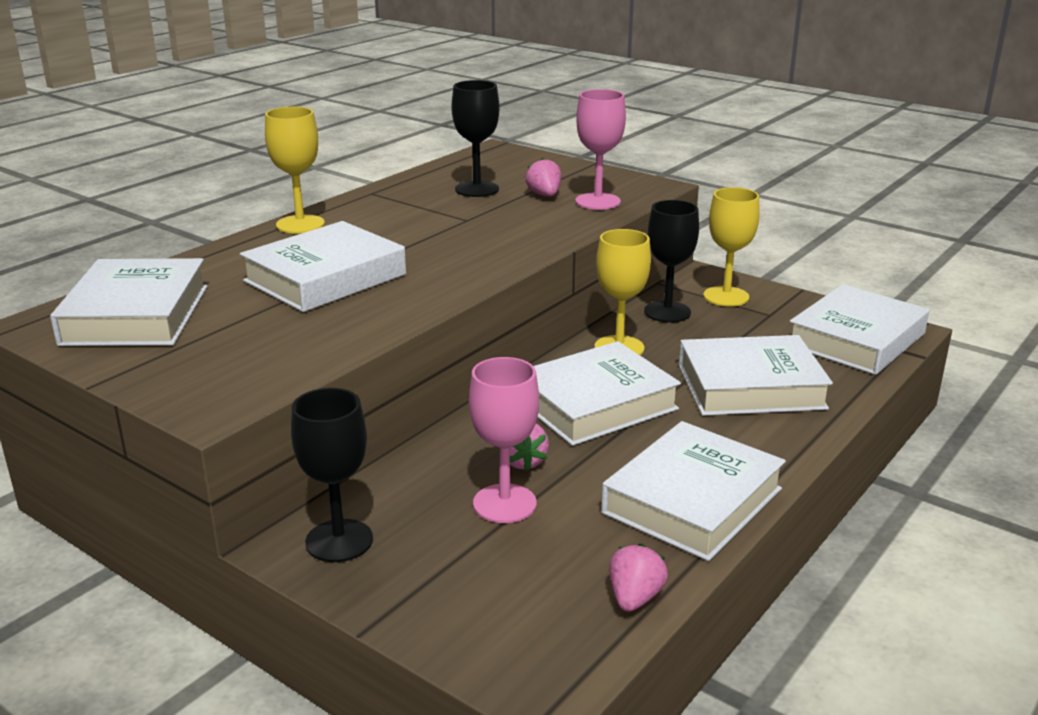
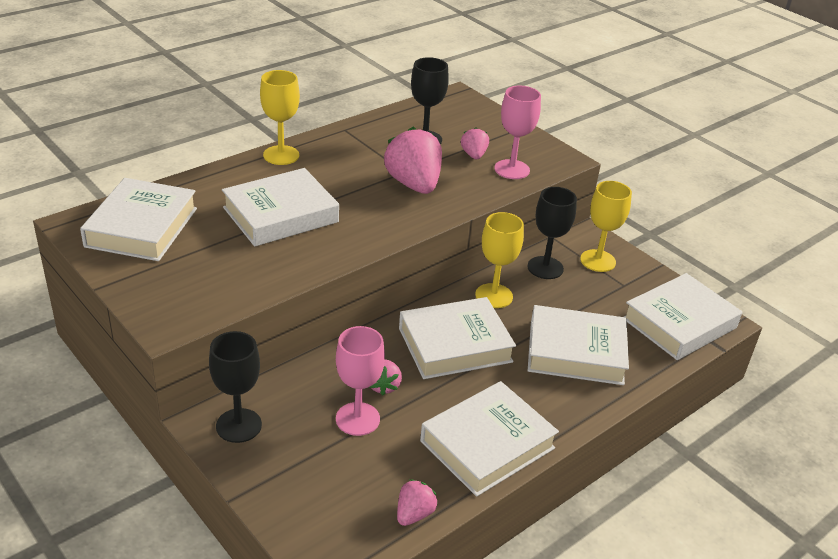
camera: 10 degrees right, 10 degrees up
none -> pink strawberry [384,127,442,194]

